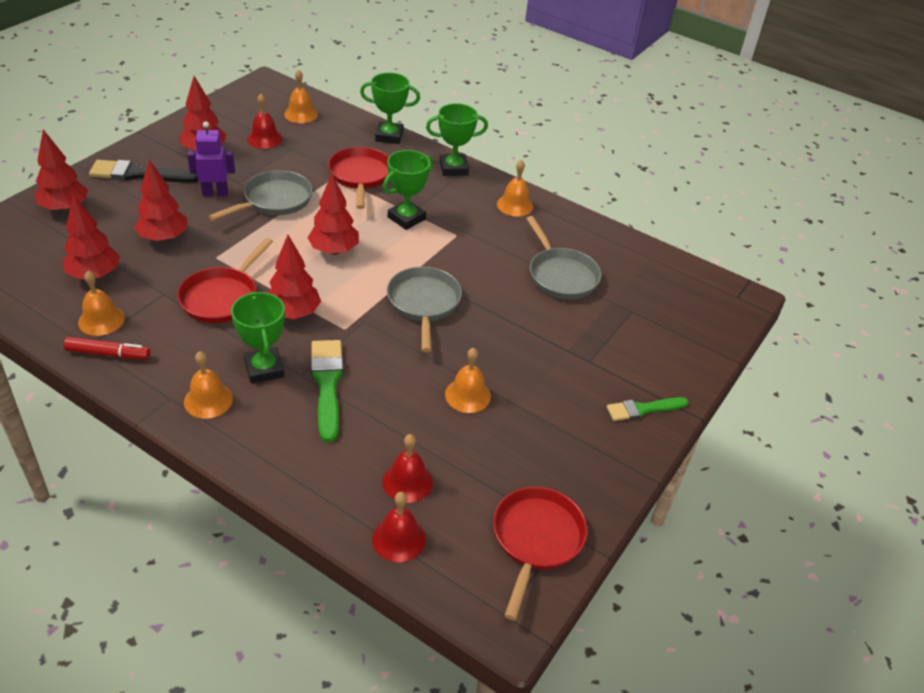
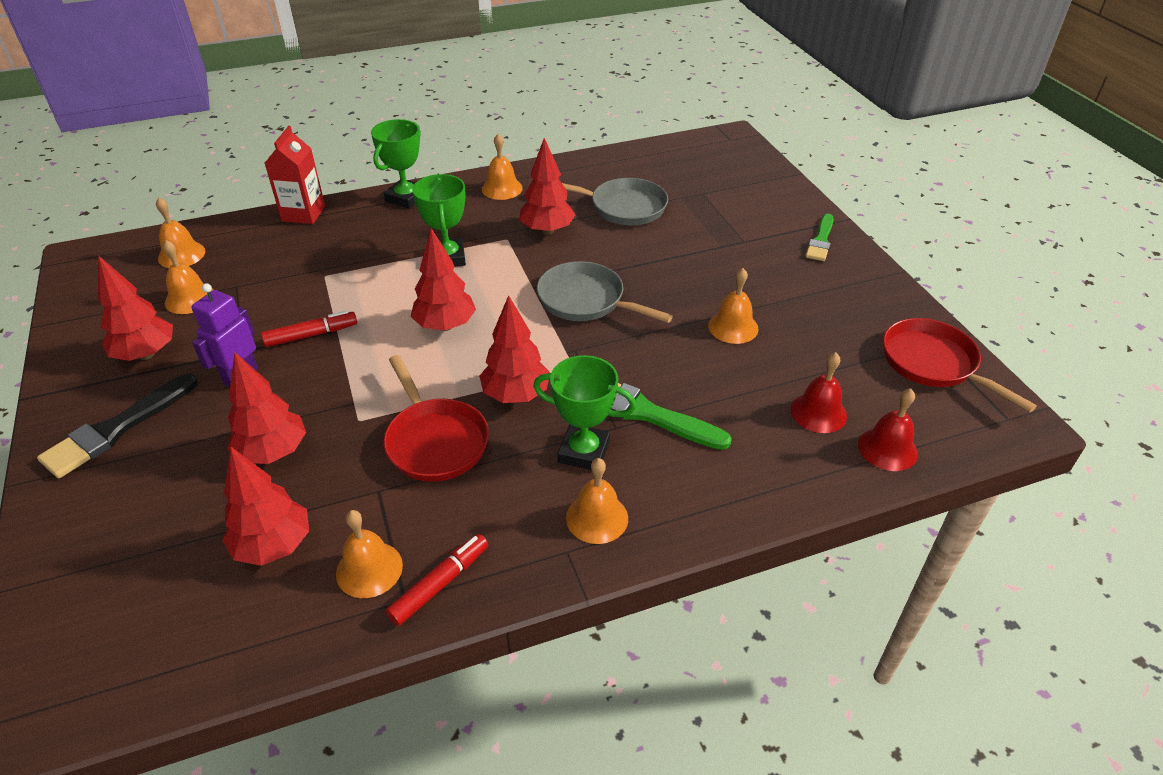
camera: 50 degrees left, 0 degrees up
red tree [35,129,88,212] -> red tree moved to [519,138,575,235]
grey pan [209,170,313,221] -> red marker [261,310,357,347]
red bell [247,94,283,149] -> orange bell [163,240,213,314]
red pan [328,147,389,209] -> none
green trophy [360,72,420,144] -> red carton [265,126,325,224]

